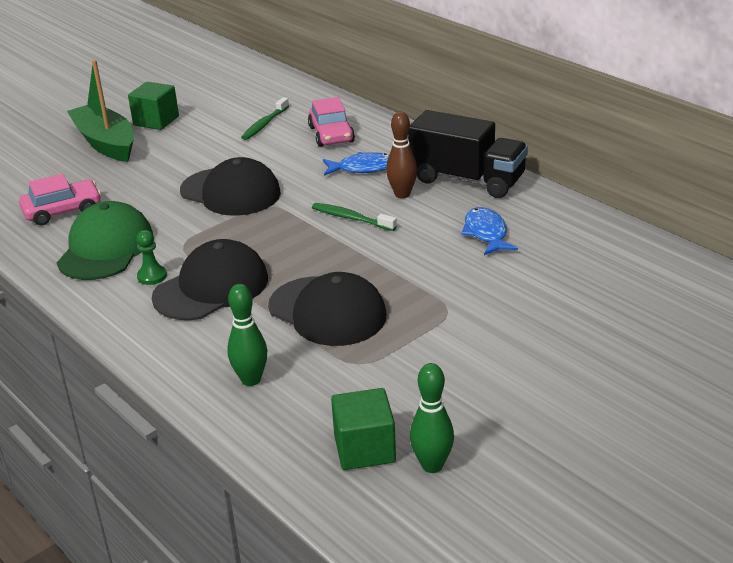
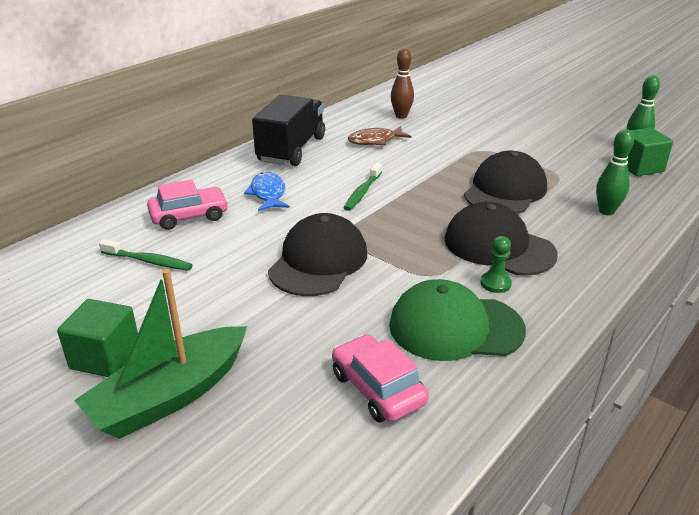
camera: 100 degrees left, 0 degrees up
brown bowling pin [386,112,417,198] -> brown bowling pin moved to [391,48,414,119]
blue fish [461,207,518,255] -> brown fish [348,126,412,145]

